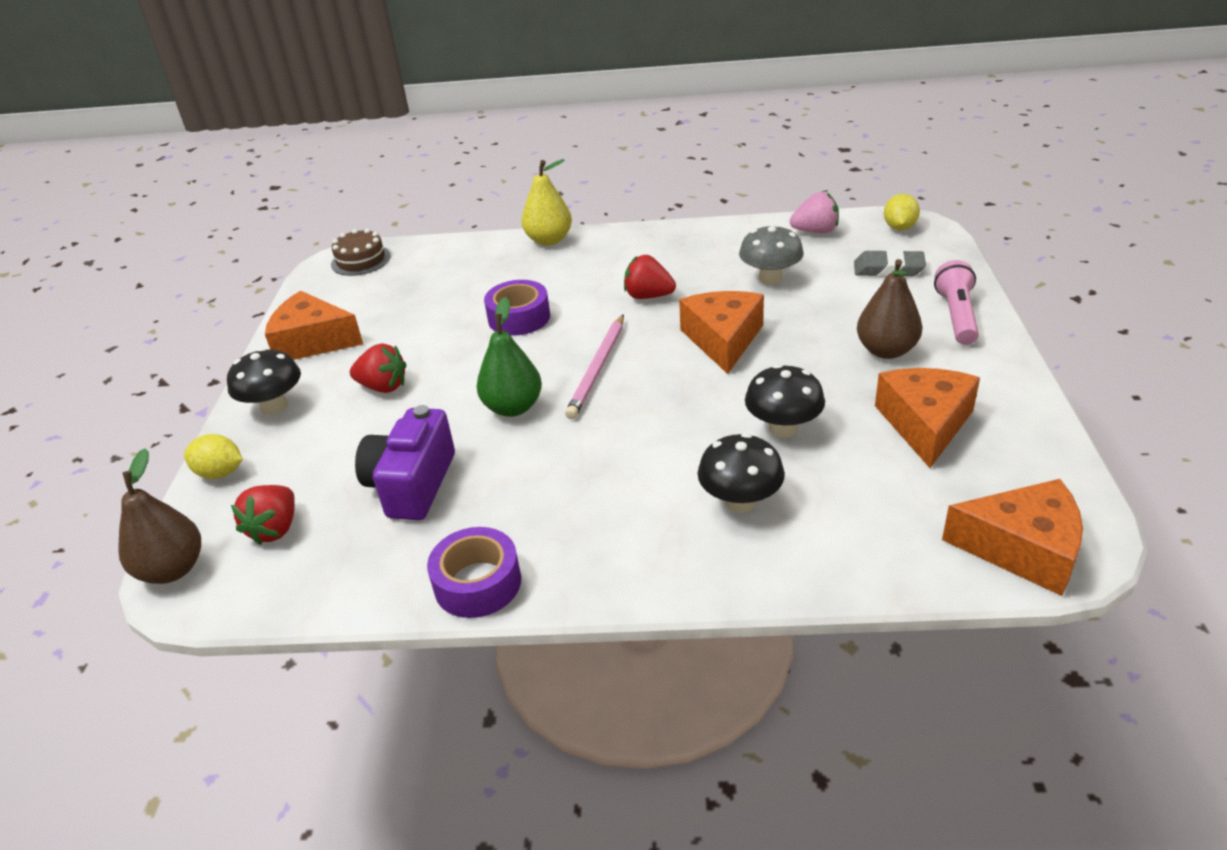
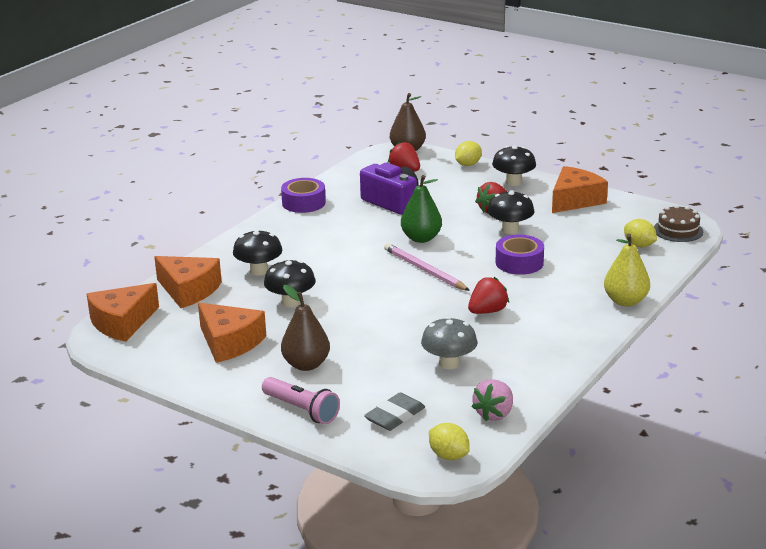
camera: 120 degrees right, 10 degrees down
orange cheese [679,291,764,374] -> orange cheese moved to [154,256,222,308]
none -> black mushroom [487,190,535,234]
none -> yellow lemon [624,219,657,247]

